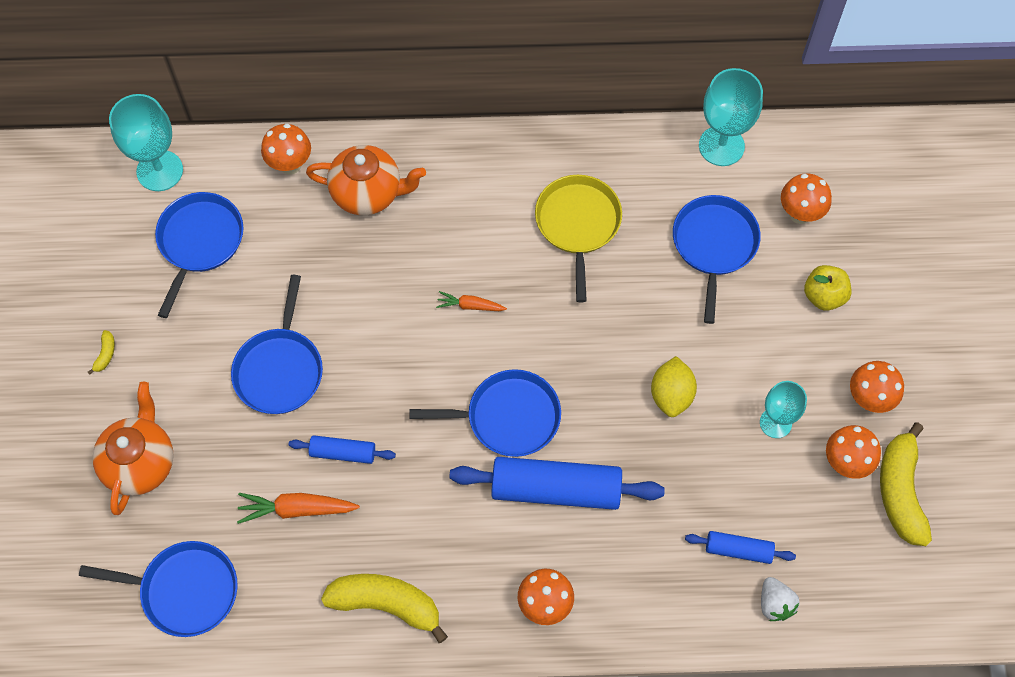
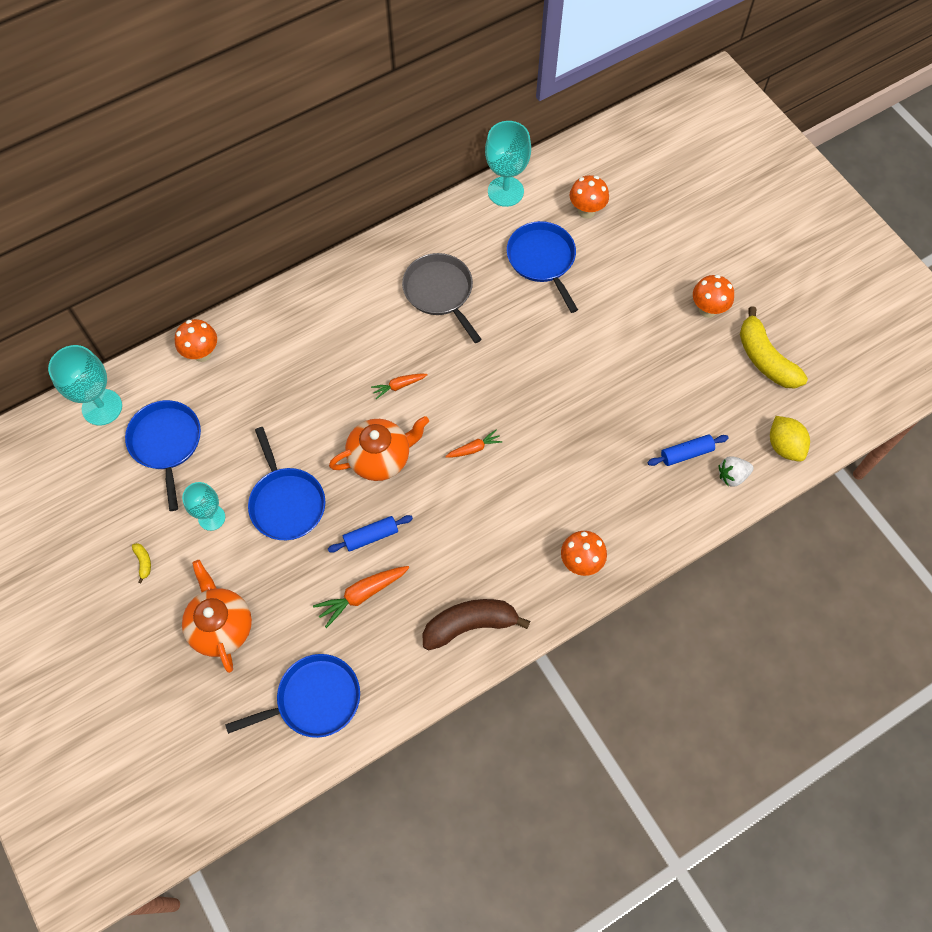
camera: 30 degrees left, 0 degrees up
orange teapot [306,145,426,215] -> orange teapot moved to [329,416,429,481]
yellow banana [321,574,448,643] -> brown banana [422,599,530,650]
blue pan [410,369,561,457] -> orange carrot [445,430,503,458]
blue rolling pin [449,457,665,510] -> none
yellow pan [535,175,622,302] -> grey pan [402,253,482,343]
yellow lemon [651,356,697,417] -> yellow lemon moved to [770,416,810,462]
turquoise goblet [760,381,807,438] -> turquoise goblet moved to [182,482,225,531]
white strawberry [761,577,799,621] -> white strawberry turned 120 degrees clockwise [719,456,754,487]
yellow apple [804,265,852,311] -> none
orange mushroom [826,425,881,479] -> none

